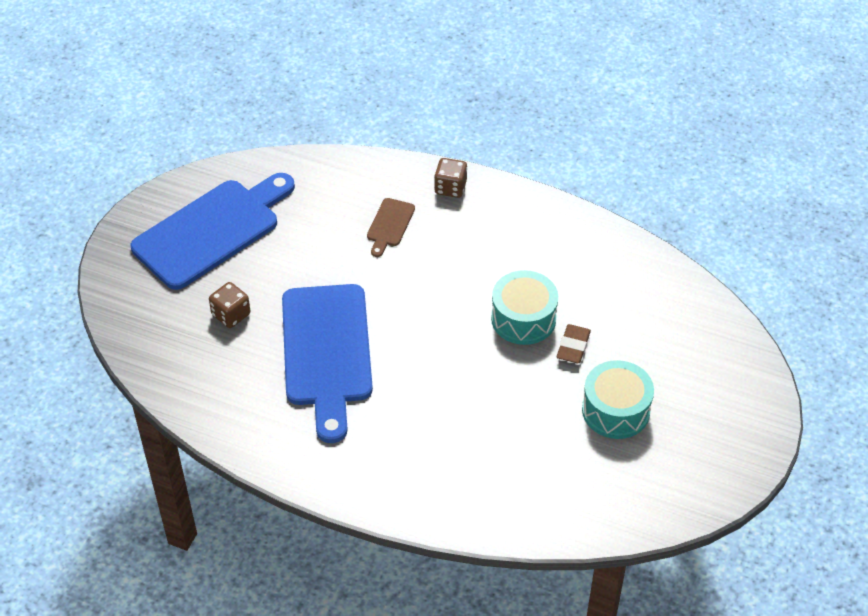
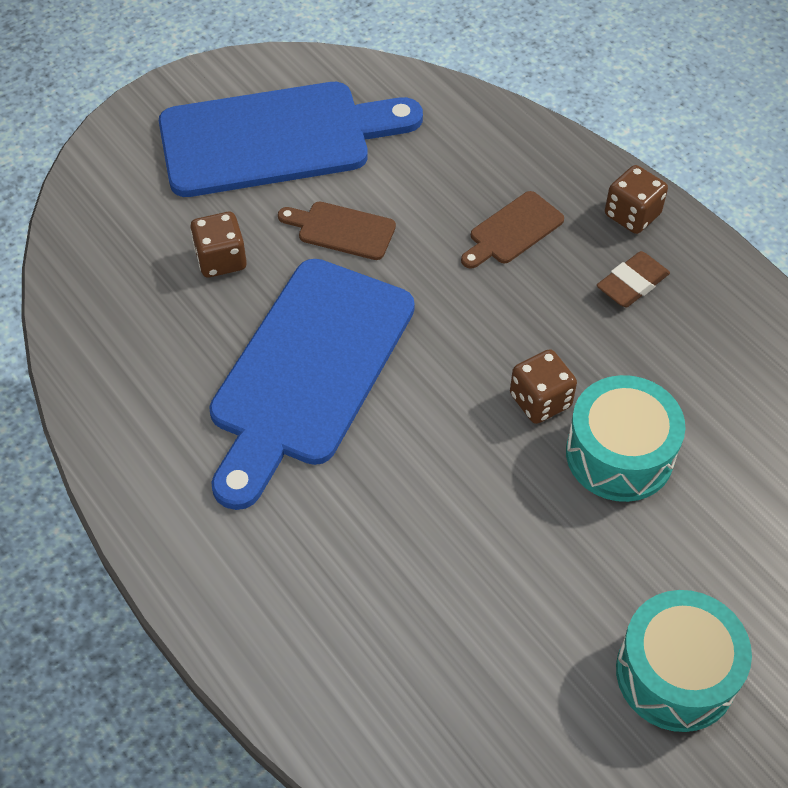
camera: 30 degrees right, 5 degrees up
brown eraser [557,324,591,363] -> brown eraser moved to [597,251,670,307]
none -> brown cutting board [278,202,396,260]
none -> brown dice [510,349,577,424]

